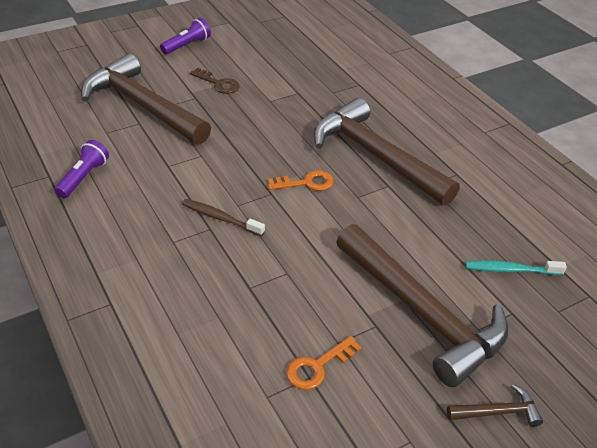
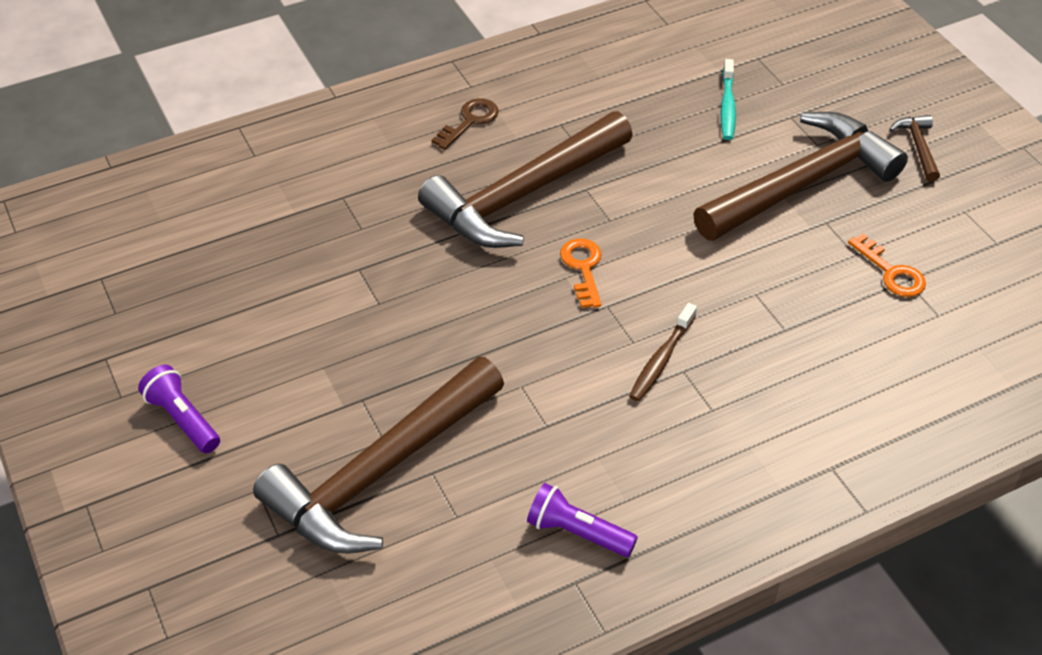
camera: 85 degrees left, 5 degrees up
brown key [190,68,240,94] -> brown key moved to [432,98,499,150]

